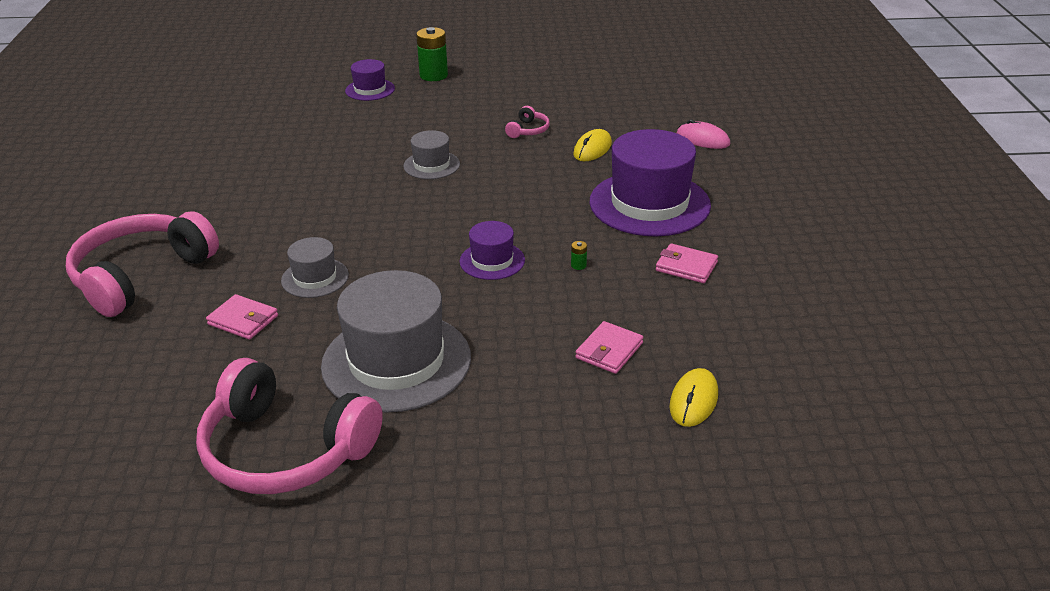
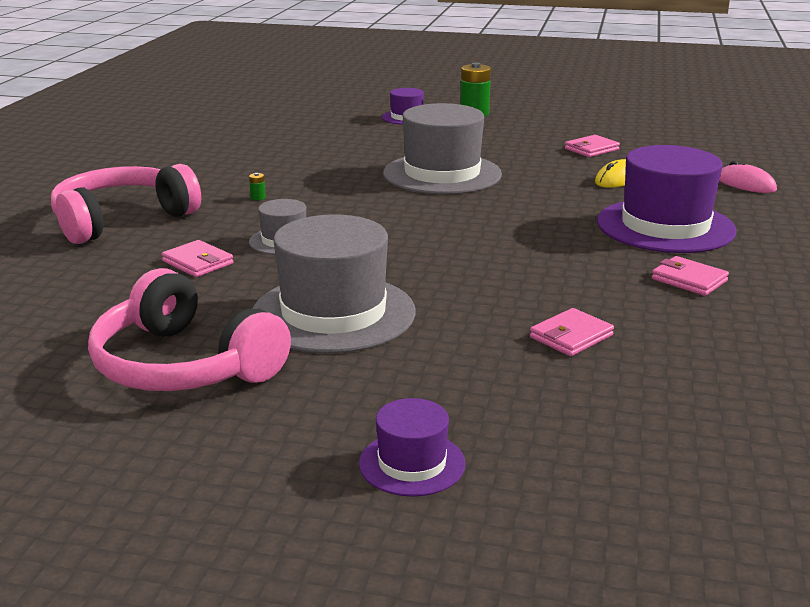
camera: 15 degrees right, 10 degrees down
grey hat [403,130,460,179] -> grey hat [383,103,502,194], size x2.00
purple hat [459,221,525,280] -> purple hat moved to [359,398,466,497]
pink headphones [505,106,550,138] -> none
green battery [571,241,587,270] -> green battery moved to [249,173,266,200]
yellow mouse [670,368,718,427] -> none
none -> pink wallet [565,135,620,157]

